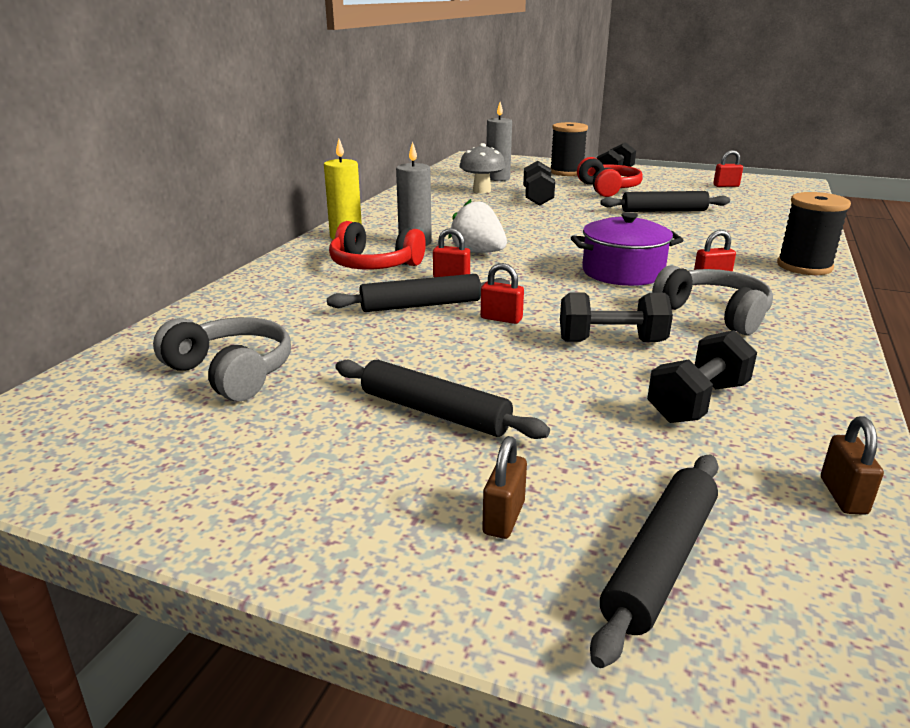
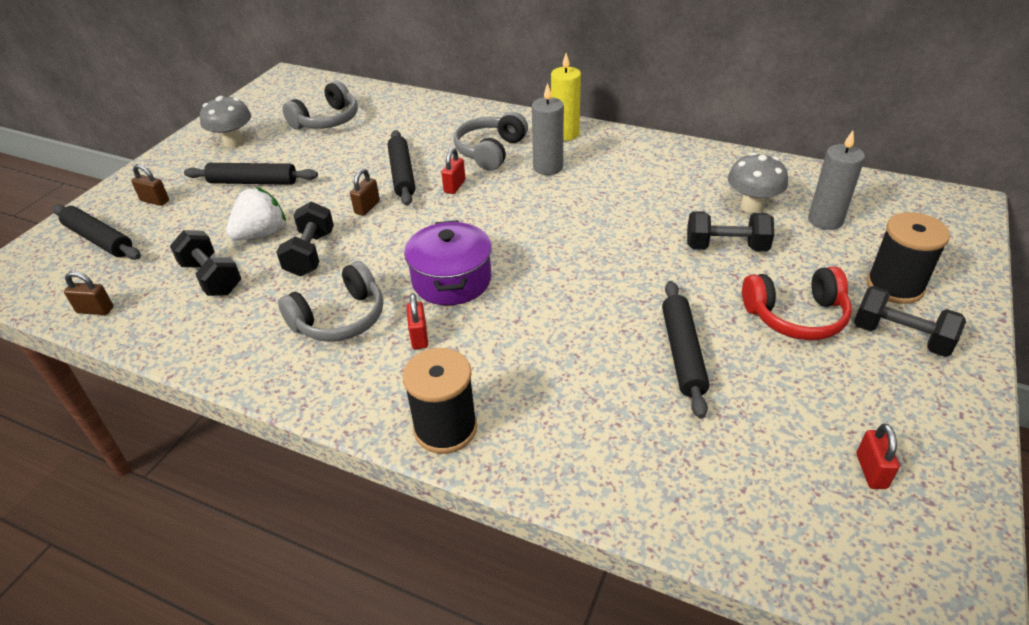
camera: 95 degrees right, 15 degrees up
red headphones [329,221,426,269] -> grey headphones [453,112,528,171]
black rolling pin [335,360,550,439] -> black rolling pin turned 60 degrees clockwise [184,163,318,185]
white strawberry [448,199,507,253] -> white strawberry moved to [226,187,286,241]
red padlock [481,263,524,324] -> brown padlock [350,169,380,216]
none -> grey mushroom [200,96,251,148]

